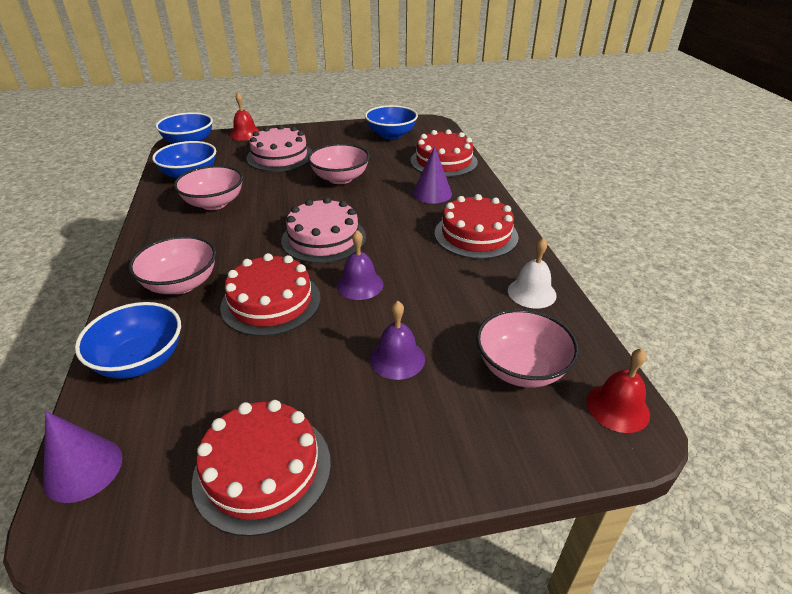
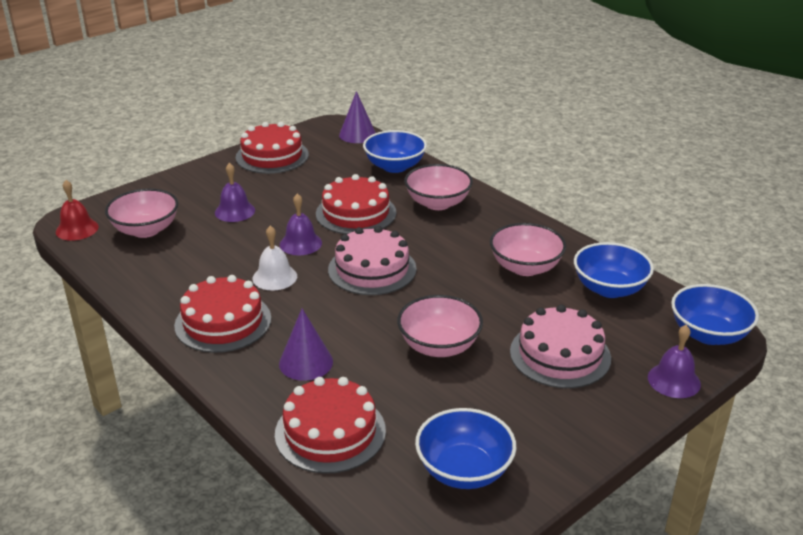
camera: 150 degrees right, 5 degrees down
red bell [230,93,260,141] -> purple bell [648,325,701,398]
white bell [508,237,557,309] -> white bell moved to [253,226,297,291]

